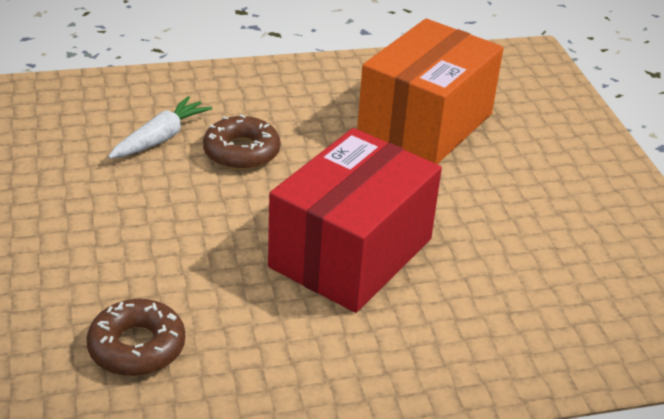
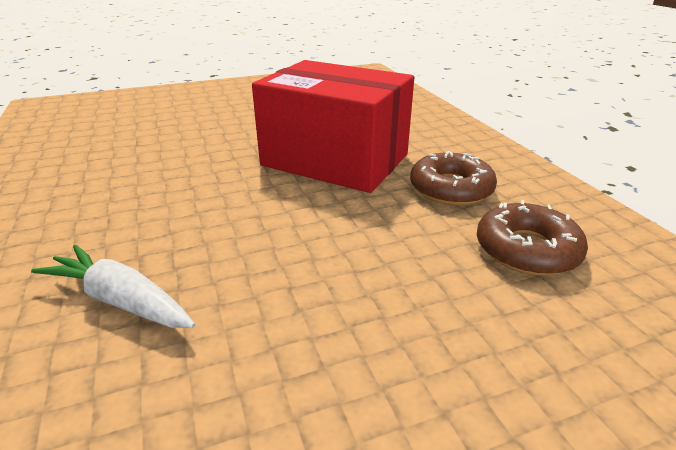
camera: 95 degrees left, 5 degrees down
brown donut [203,114,280,170] -> brown donut moved to [410,151,497,205]
orange box [357,19,504,164] -> none

